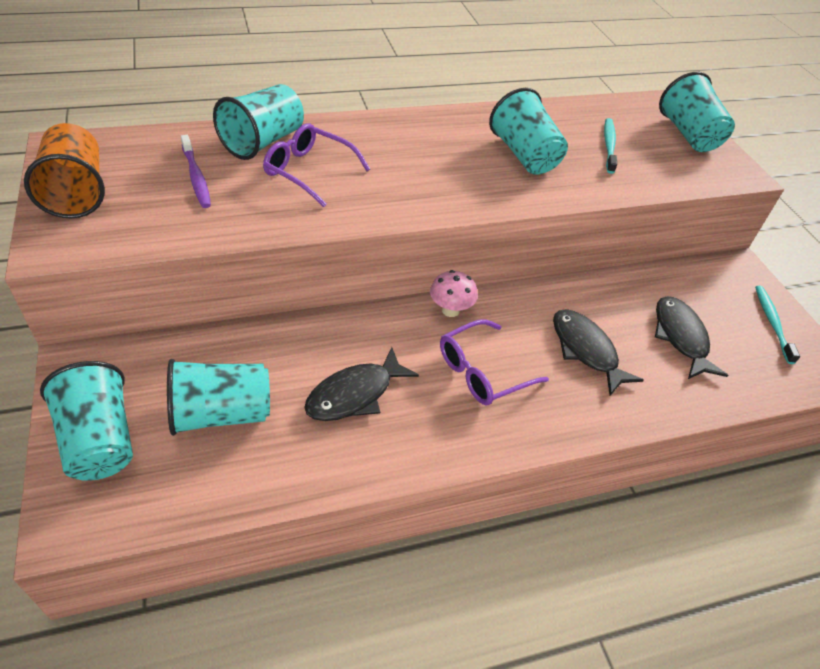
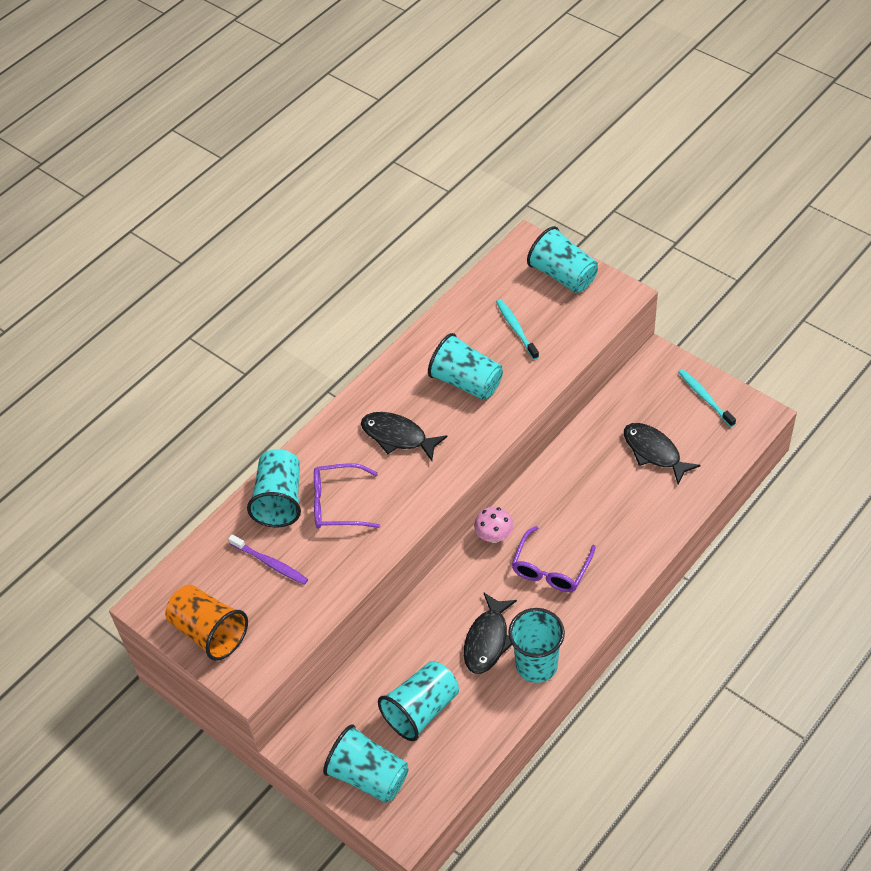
camera: 25 degrees left, 5 degrees up
black fish [553,309,644,396] -> black fish moved to [361,412,447,461]
none -> turquoise cup [508,608,565,683]

